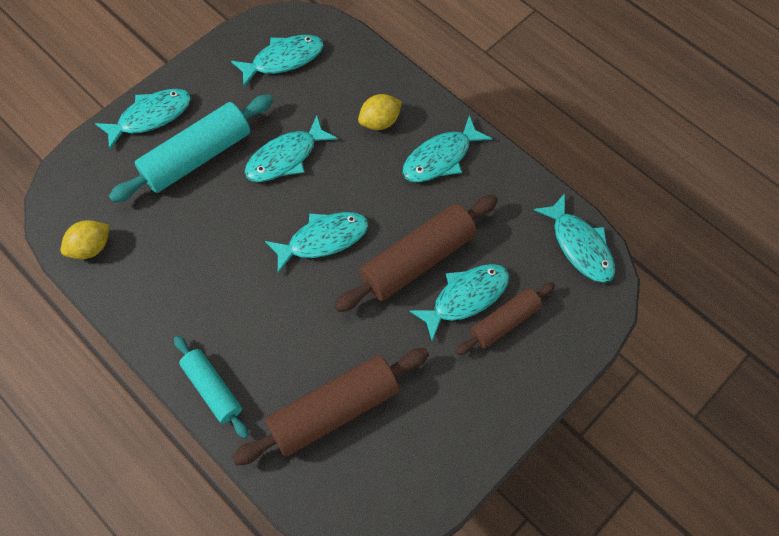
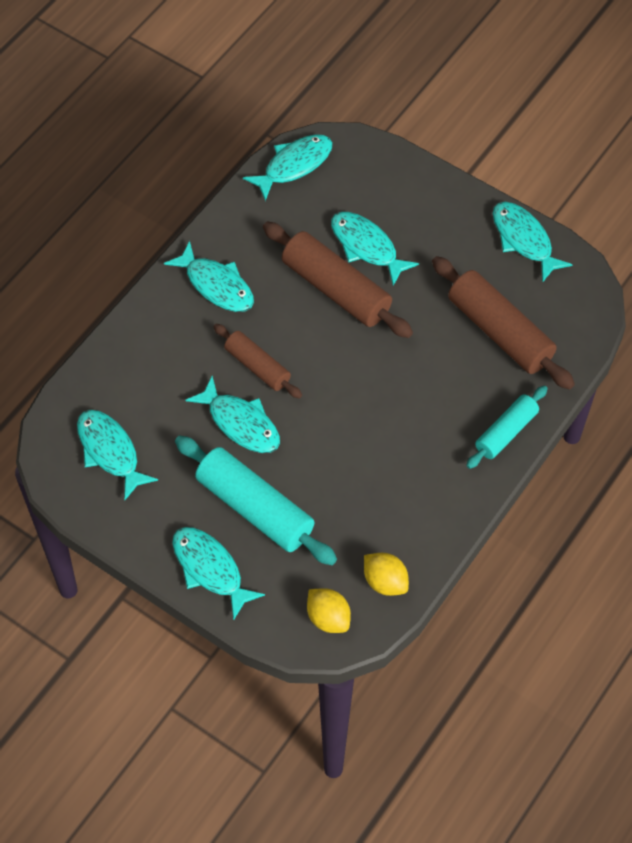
camera: 100 degrees left, 5 degrees down
turquoise fish [265,212,369,273] -> turquoise fish moved to [493,202,573,283]
yellow lemon [358,94,402,130] -> yellow lemon moved to [307,588,351,633]
brown rolling pin [456,282,555,355] -> brown rolling pin moved to [214,324,302,399]

